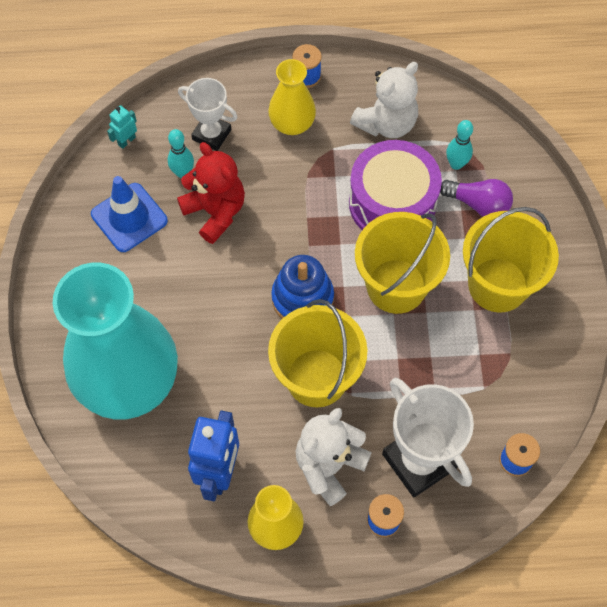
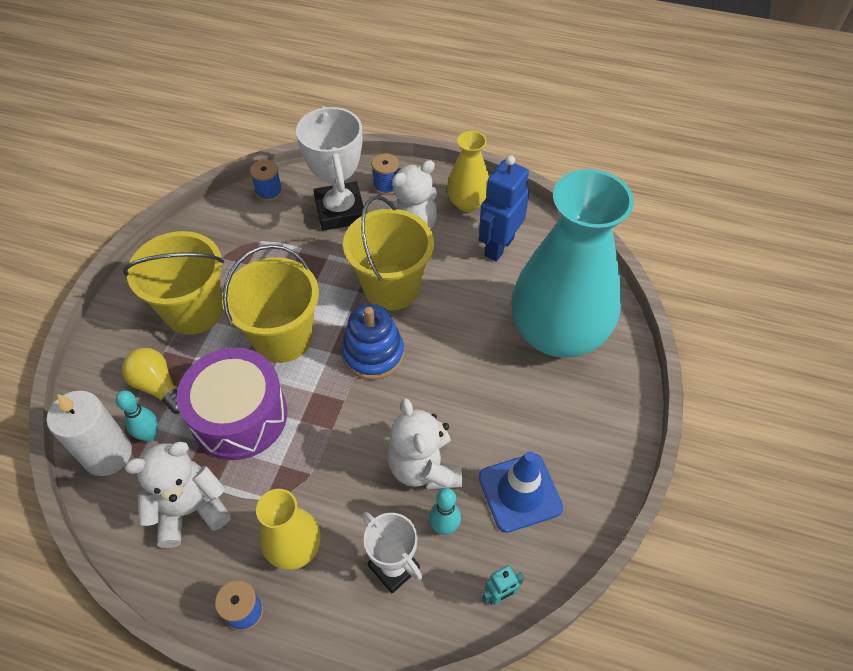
camera: 160 degrees left, 10 degrees down
red teddy bear [177,142,245,244] -> white teddy bear [387,398,462,489]
purple light bulb [440,179,513,216] -> yellow light bulb [122,348,180,414]
none -> white candle [46,390,132,476]

